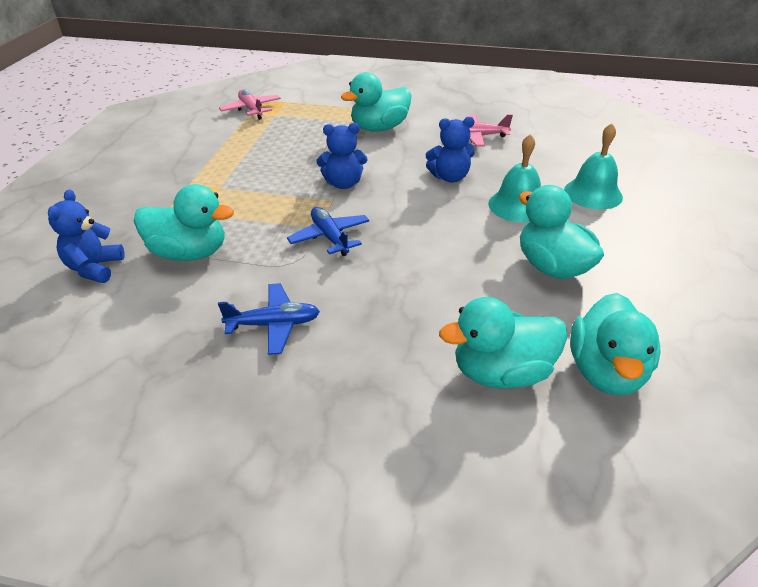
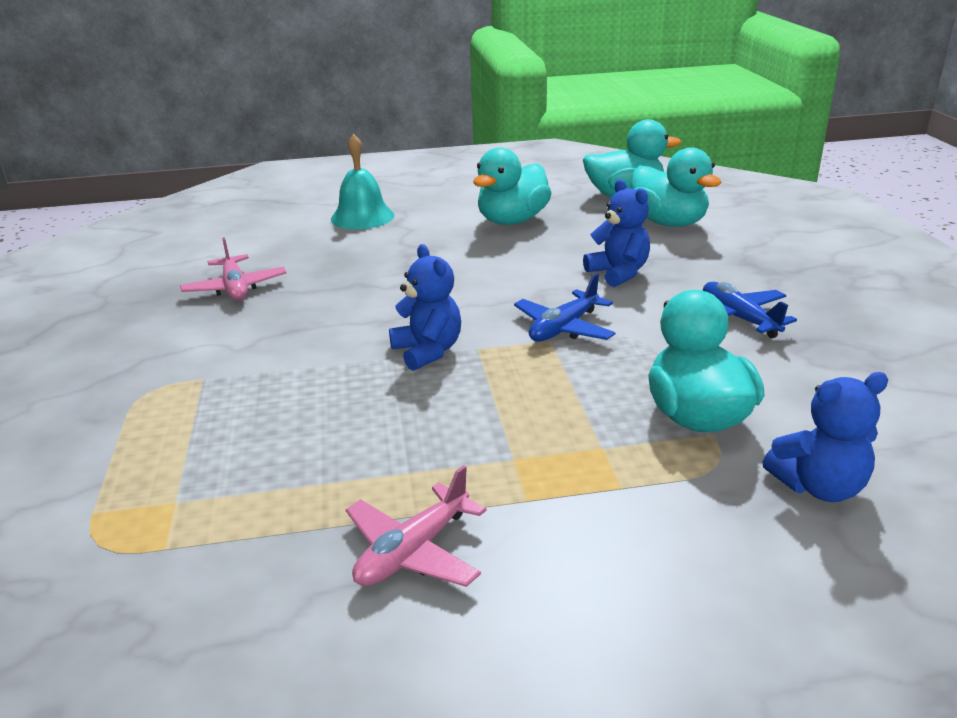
camera: 110 degrees left, 10 degrees down
pink plane [219,89,281,120] -> pink plane moved to [346,465,487,587]
turquoise duck [341,72,412,132] -> none
blue teddy bear [426,117,475,183] -> blue teddy bear moved to [583,179,650,287]
turquoise bell [488,134,541,222] -> none

